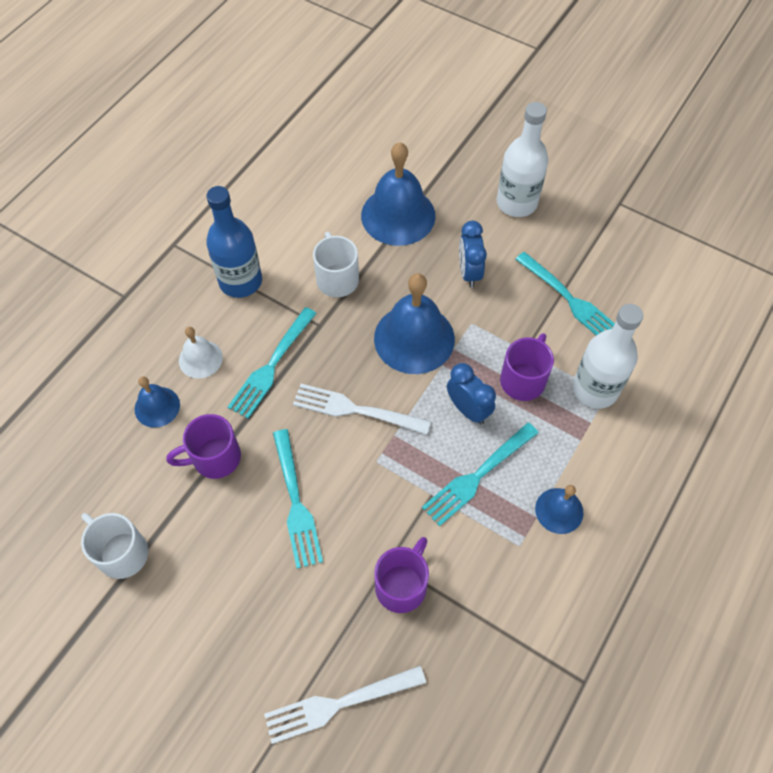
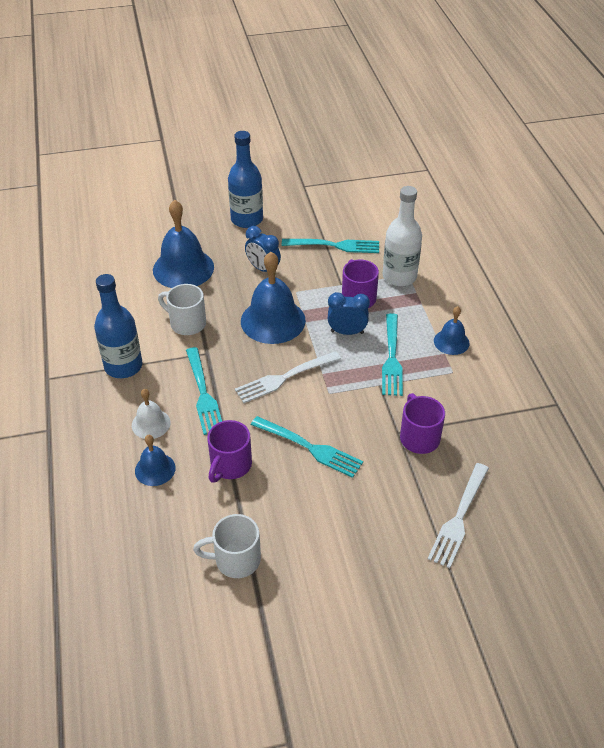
camera: 45 degrees left, 15 degrees down
white bottle [497,102,548,217] -> blue bottle [228,131,263,228]

